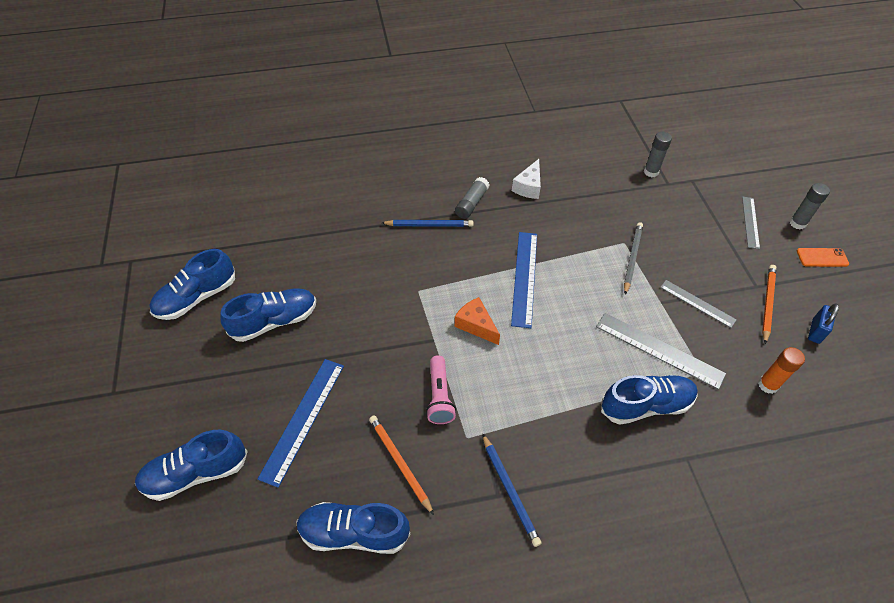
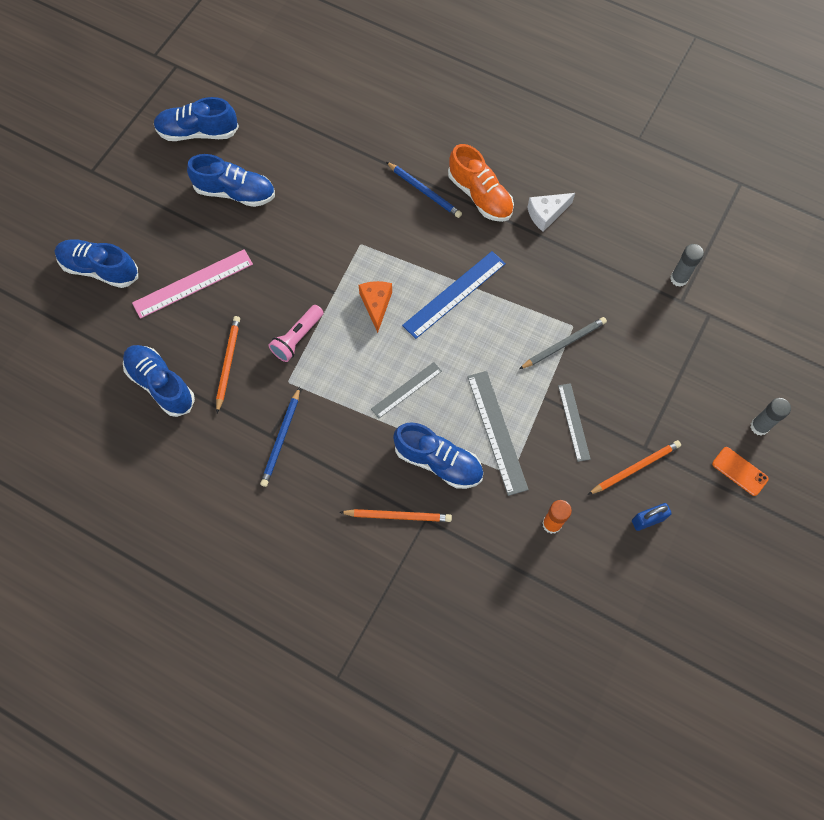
camera: 40 degrees right, 15 degrees up
blue ruler [258,359,344,488] -> pink ruler [132,249,253,319]
grey glue stick [455,177,489,219] -> orange shoe [448,144,514,222]
grey ruler [742,197,760,249] -> grey ruler moved to [371,362,442,418]
none -> orange pencil [339,509,452,522]

